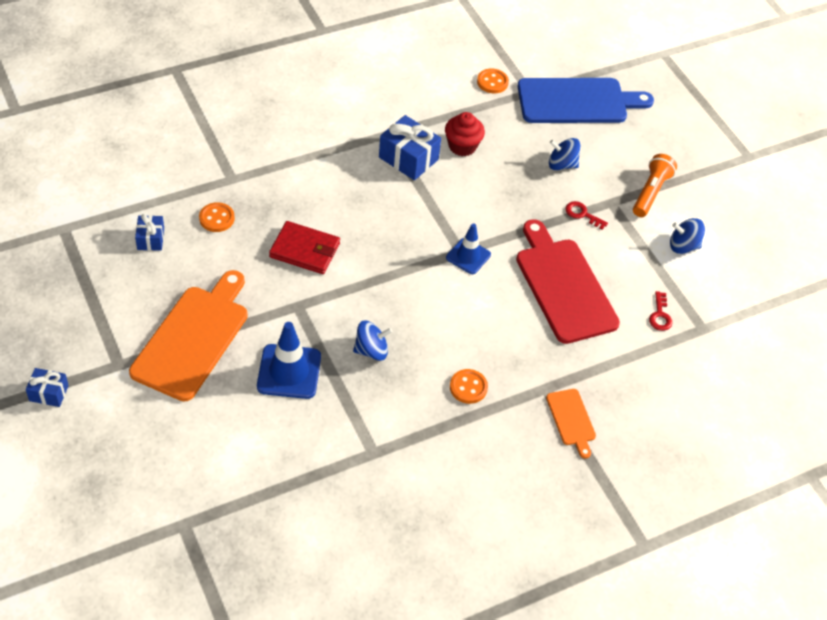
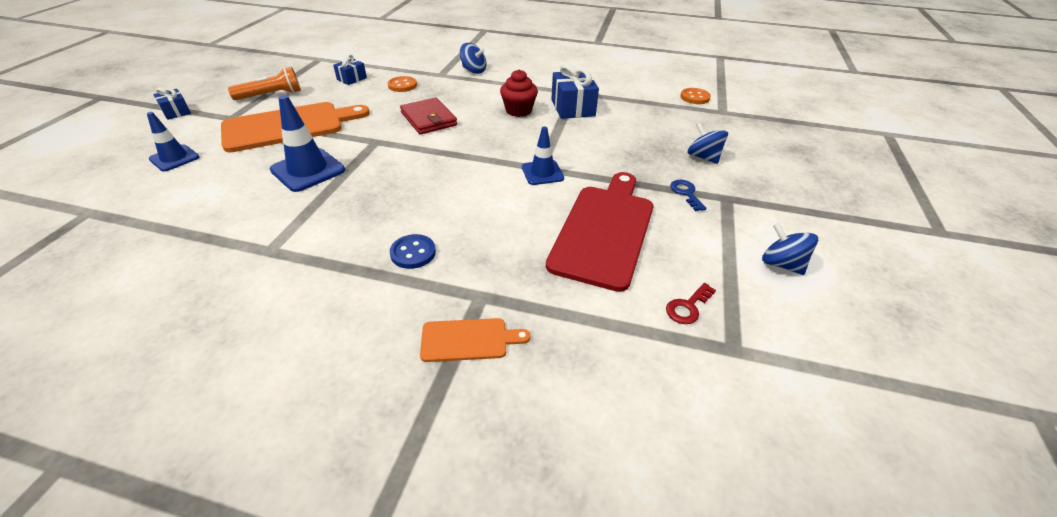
camera: 45 degrees right, 10 degrees down
blue spinning top [353,321,393,361] -> blue spinning top moved to [460,43,486,74]
red cupcake [445,112,485,156] -> red cupcake moved to [500,69,538,117]
orange button [450,369,488,404] -> blue button [390,234,436,269]
blue cutting board [518,78,654,123] -> none
orange cutting board [546,389,596,459] -> orange cutting board turned 120 degrees counterclockwise [420,318,531,362]
red key [565,201,608,230] -> blue key [670,180,707,211]
orange flashlight [633,154,677,217] -> orange flashlight moved to [228,67,301,100]
none -> blue traffic cone [147,112,199,171]

